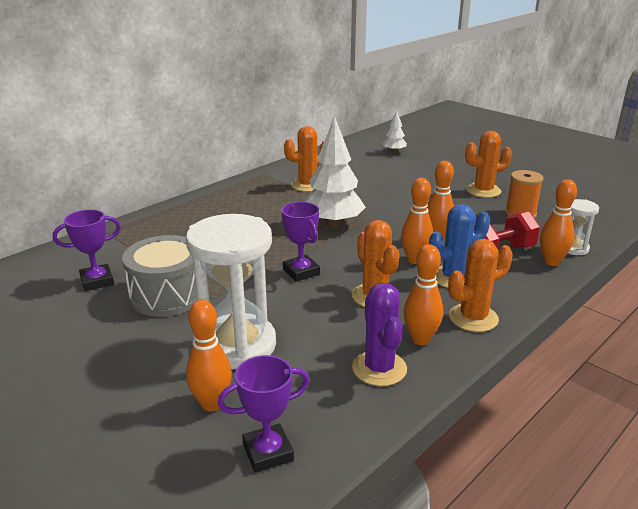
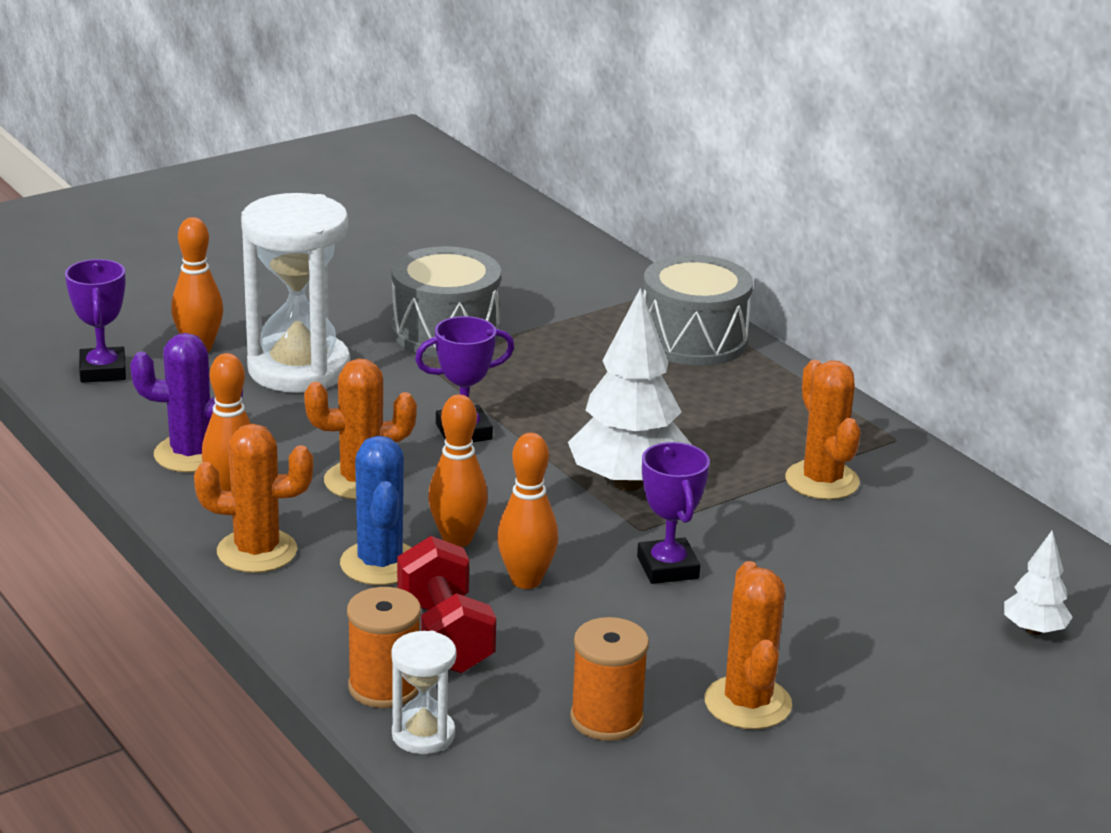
camera: 100 degrees right, 0 degrees up
purple trophy [53,209,121,291] -> purple trophy moved to [637,442,710,584]
orange cactus [448,239,513,332] -> orange cactus turned 75 degrees counterclockwise [194,424,313,573]
orange bowling pin [540,179,577,266] -> orange spool [347,587,421,708]
none -> grey drum [643,255,753,366]

